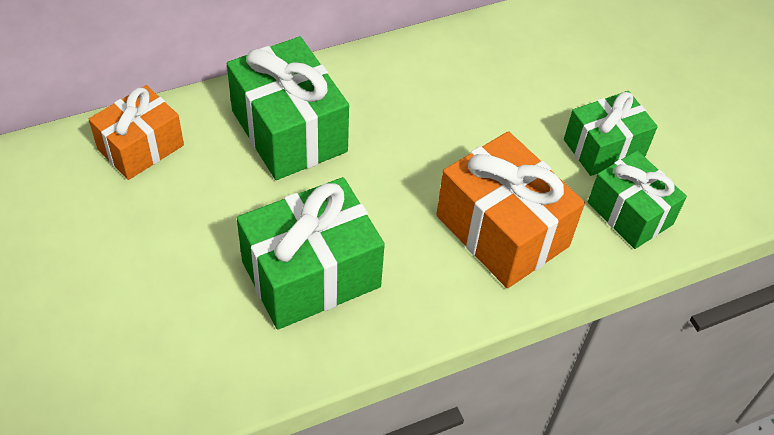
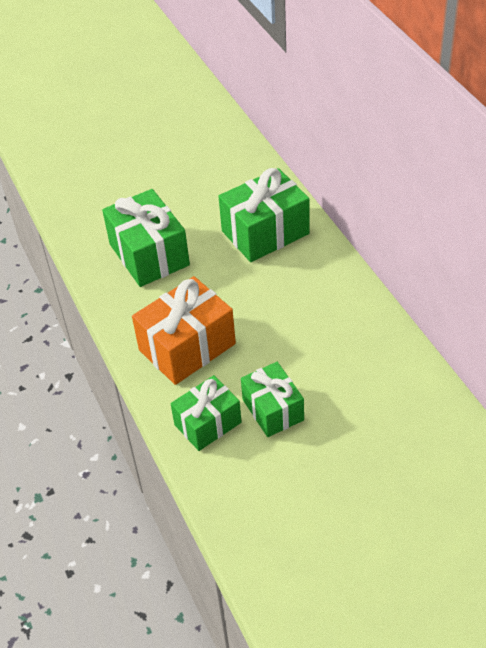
camera: 95 degrees right, 5 degrees down
orange gift [89,85,184,180] -> none

